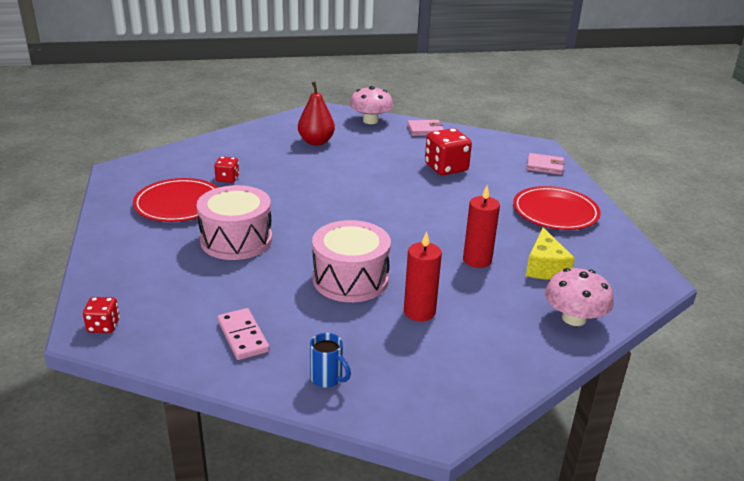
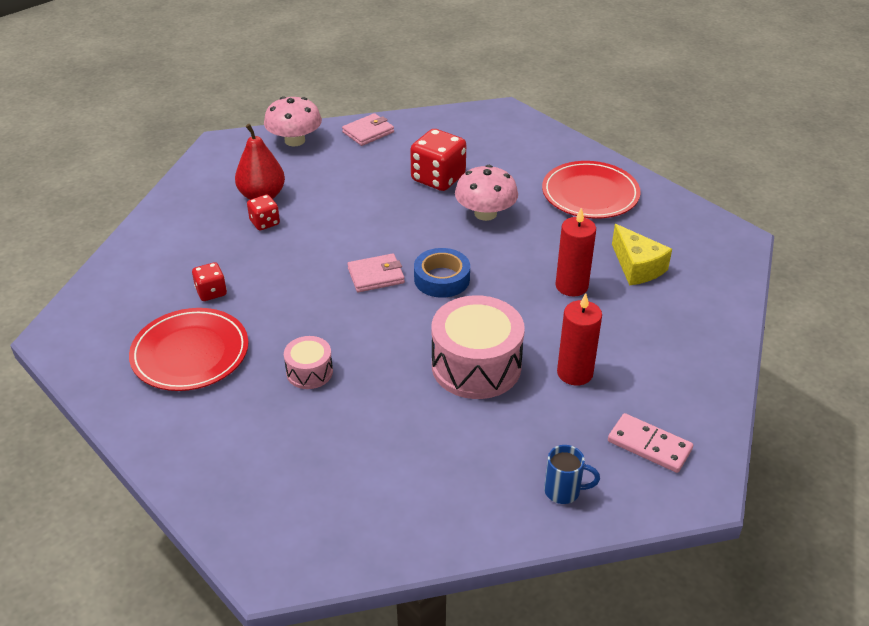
camera: 30 degrees left, 10 degrees up
red dice [83,297,120,333] -> red dice moved to [247,195,280,230]
pink drum [196,185,272,260] -> pink drum [284,336,333,389], size x0.51
pink domino [218,308,270,360] -> pink domino moved to [608,413,693,473]
pink wallet [526,153,565,175] -> pink wallet moved to [347,253,405,292]
pink mushroom [545,268,614,326] -> pink mushroom moved to [455,165,518,221]
none -> blue tape [414,248,470,298]

